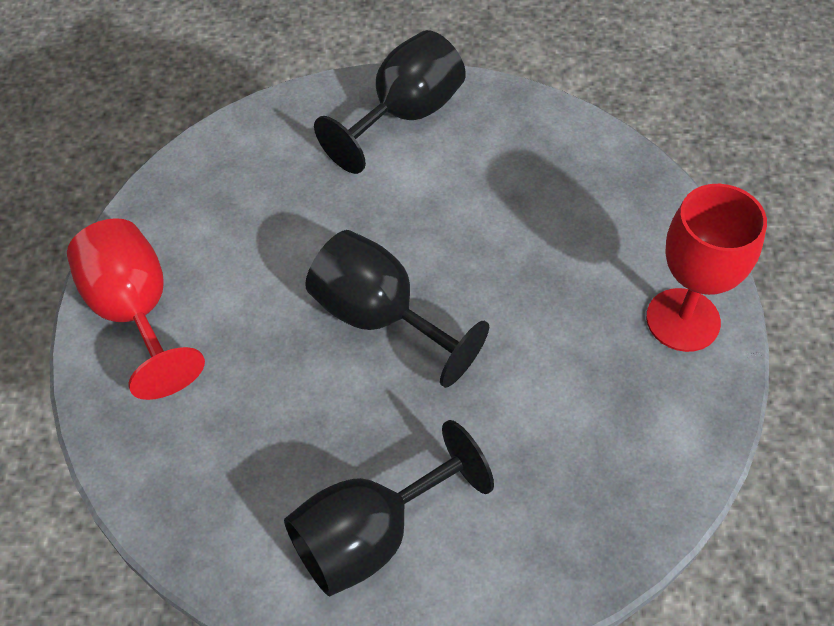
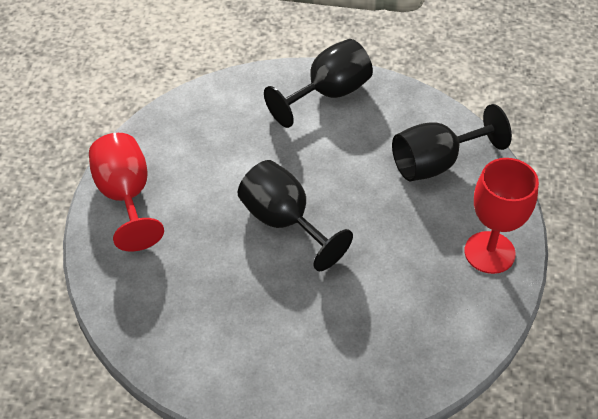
camera: 10 degrees right, 5 degrees down
black goblet [284,420,494,596] -> black goblet moved to [392,104,512,181]

